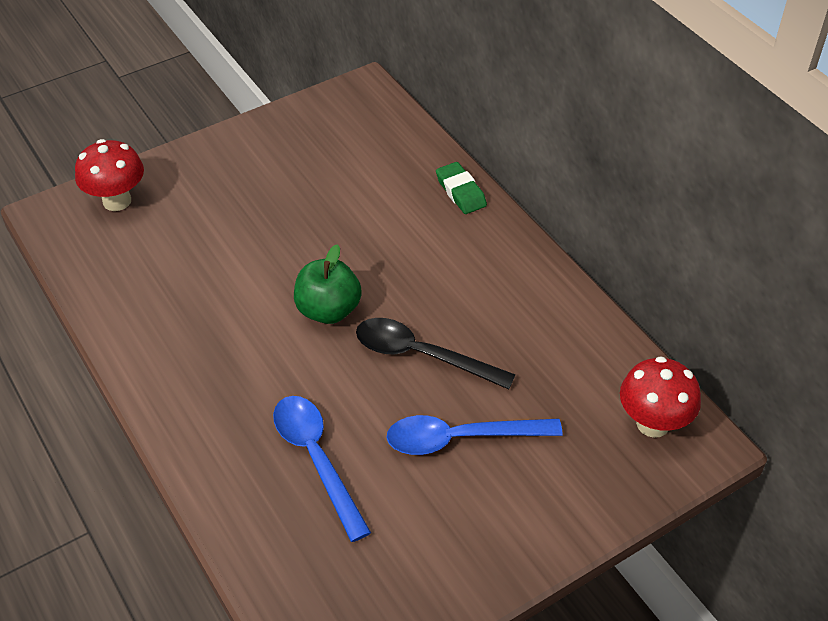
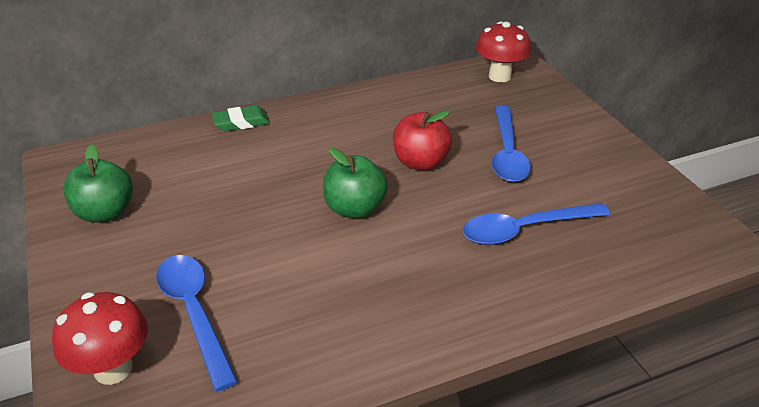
camera: 80 degrees left, 10 degrees down
black spoon [356,318,516,389] -> red apple [393,110,452,170]
none -> green apple [63,144,133,223]
none -> blue spoon [156,255,238,391]

